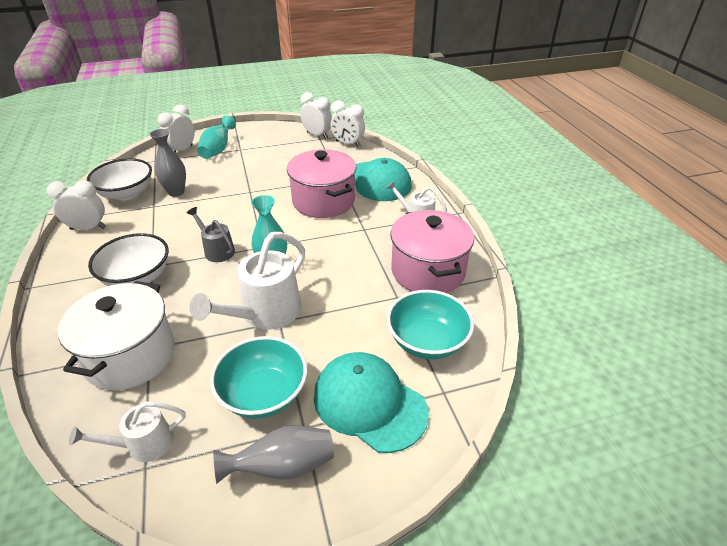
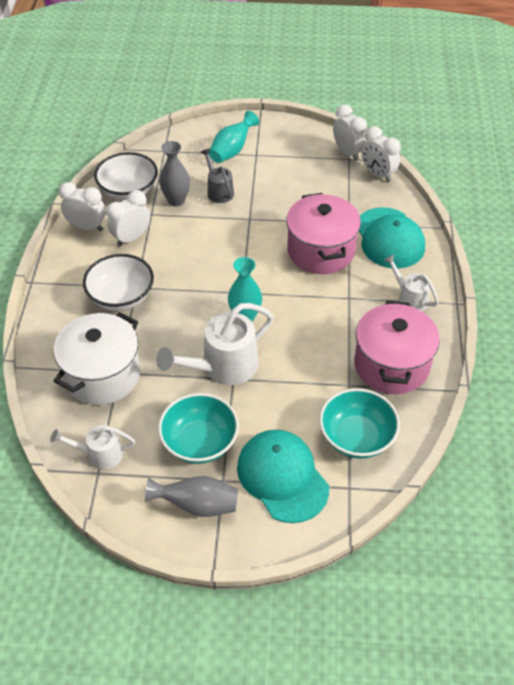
camera: 20 degrees right, 10 degrees up
white clock [158,105,195,153] -> white clock moved to [106,190,150,247]
grey watering can [187,207,235,262] -> grey watering can moved to [201,148,234,203]

